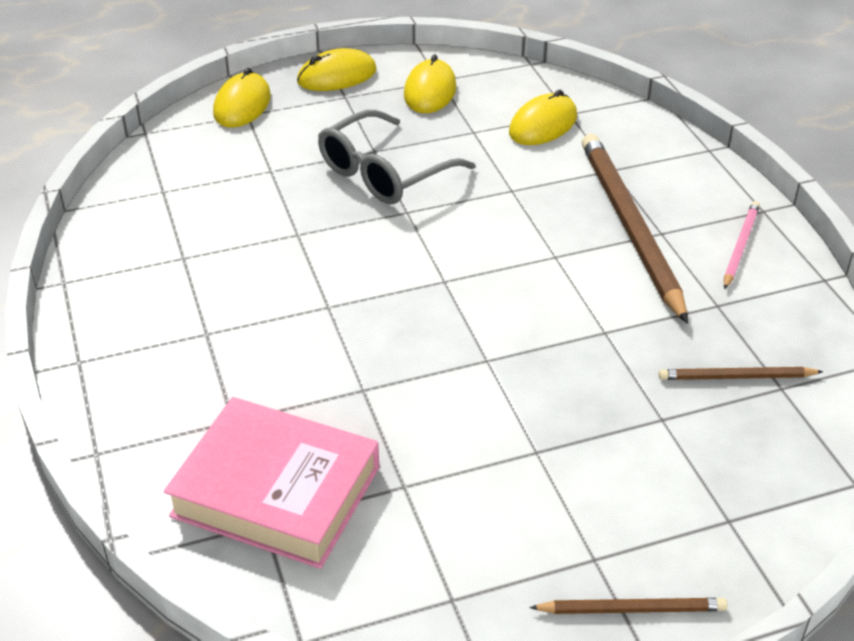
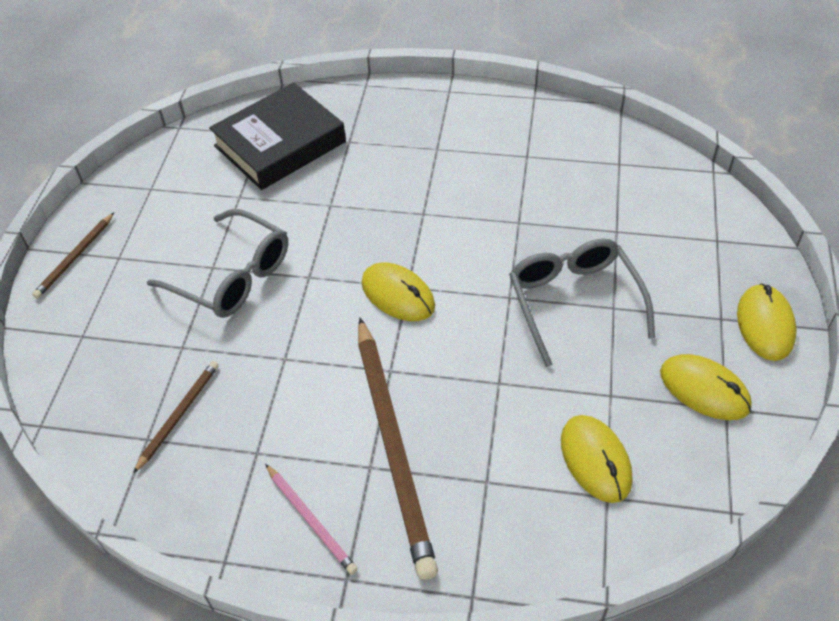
camera: 120 degrees right, 10 degrees up
pink book [164,397,379,569] -> black book [209,82,346,190]
yellow mouse [213,68,271,128] -> yellow mouse moved to [362,262,435,321]
brown pencil [582,134,688,324] -> brown pencil turned 60 degrees clockwise [358,318,438,580]
none -> grey glasses [147,209,288,318]

